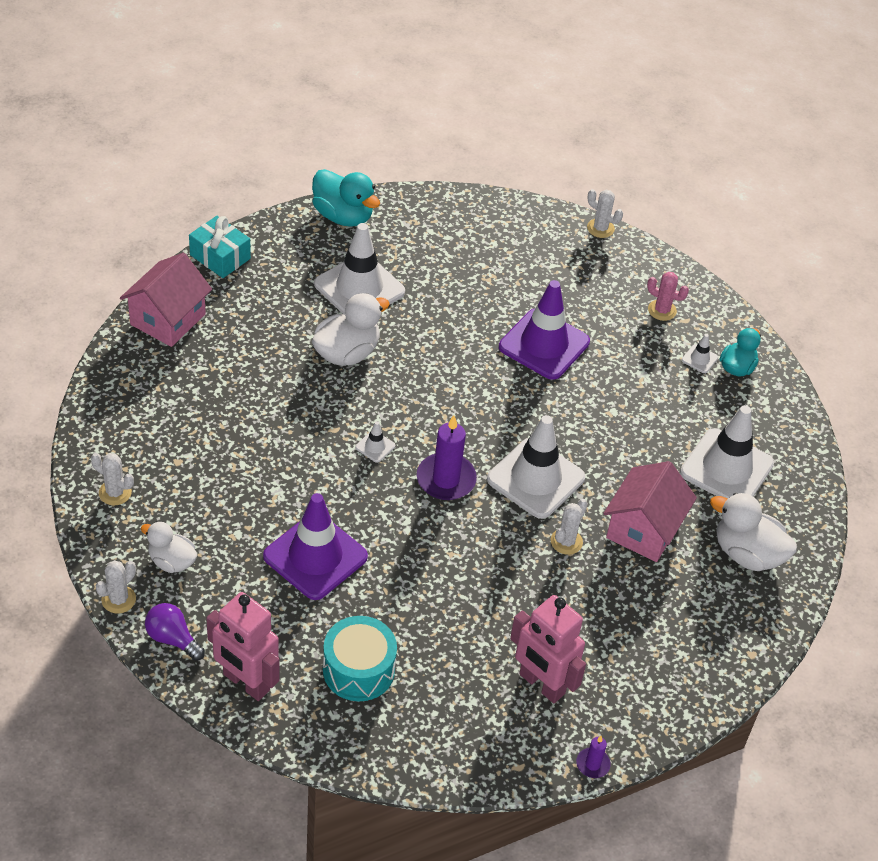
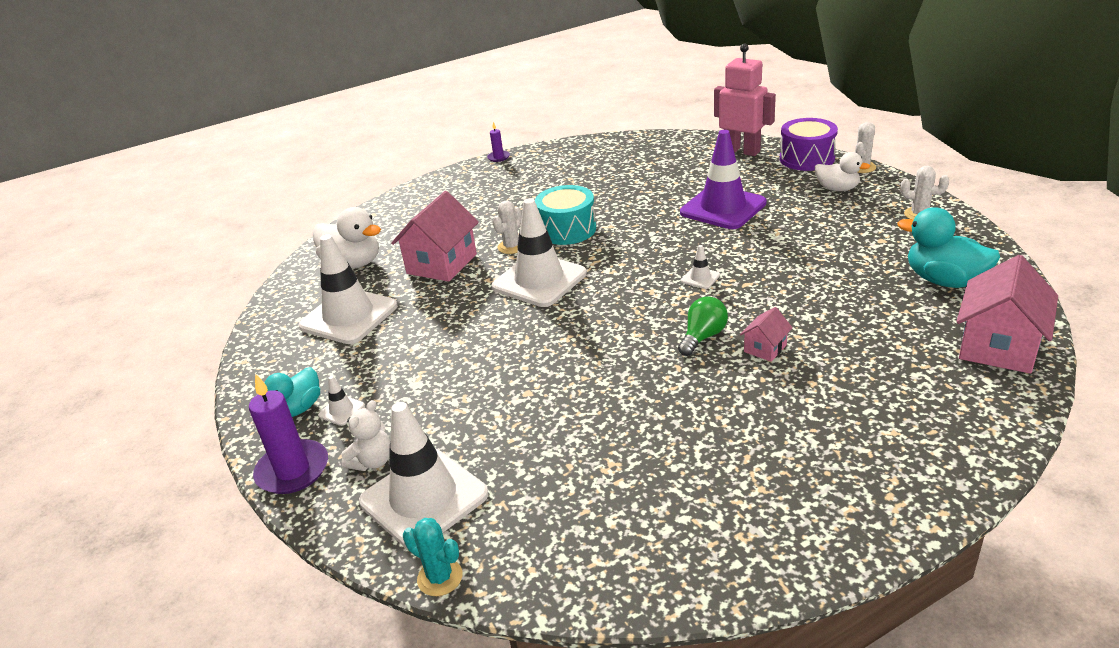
camera: 175 degrees left, 15 degrees down
purple light bulb [145,603,205,661] -> purple drum [780,118,838,171]
turquoise gift [189,216,251,278] -> none
turquoise duck [312,169,380,227] -> turquoise duck moved to [897,207,1000,288]
white duck [312,293,390,366] -> pink house [740,307,793,362]
white traffic cone [314,223,405,315] -> white traffic cone moved to [359,402,489,549]
turquoise drum [323,616,397,701] -> turquoise drum moved to [535,185,596,245]
purple candle [417,415,477,500] -> purple candle moved to [249,374,328,494]
purple traffic cone [499,280,590,380] -> none
pink robot [510,595,586,703] -> none
white cactus [587,189,623,238] -> turquoise cactus [403,518,463,596]
pink cactus [647,272,689,321] -> white teddy bear [341,400,390,471]
none -> green light bulb [678,296,728,356]

